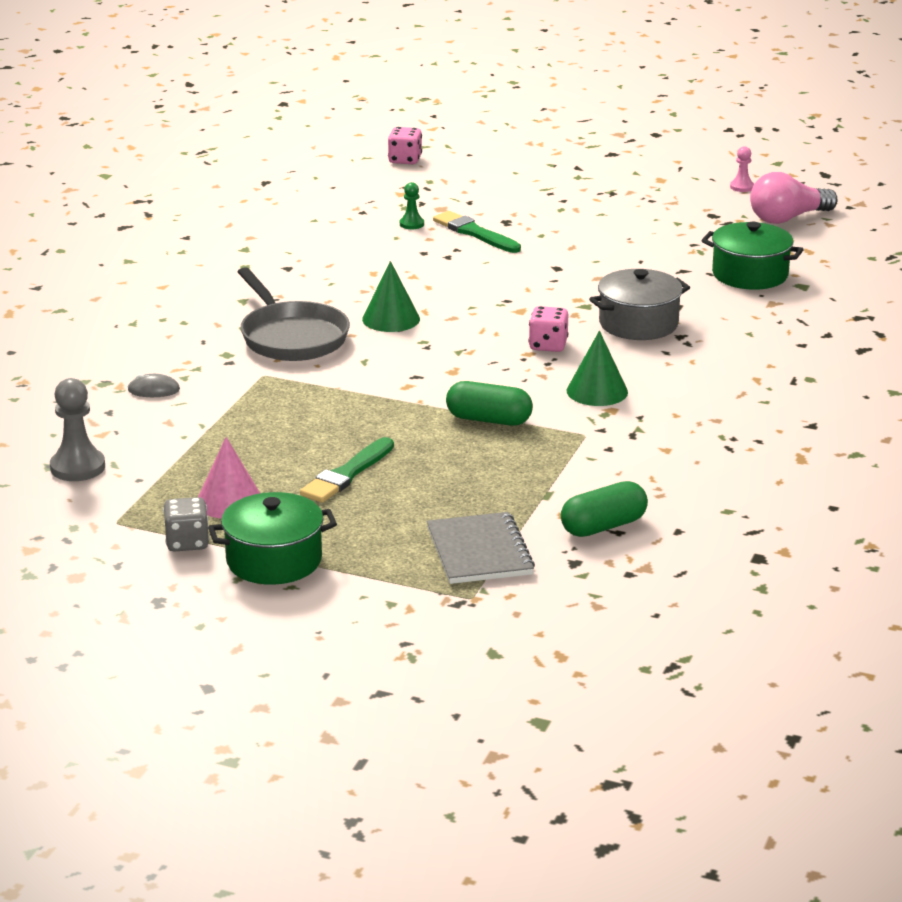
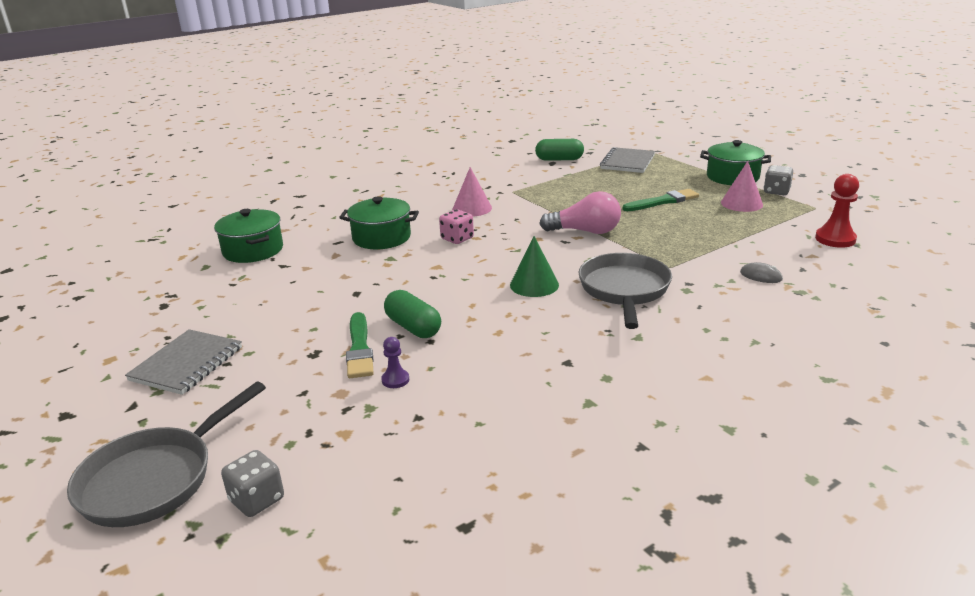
camera: 145 degrees left, 0 degrees up
grey pawn [50,378,105,481] -> red pawn [815,174,859,248]
pink dice [388,127,422,164] -> grey dice [221,450,284,517]
green pawn [400,182,424,229] -> purple pawn [381,337,409,388]
green capsule [446,381,533,425] -> green capsule moved to [384,290,441,338]
green cone [567,331,628,406] -> pink cone [452,167,492,217]
grey pot [589,269,690,340] -> green pot [339,196,419,249]
pink pawn [730,146,754,192] -> none
pink light bulb [750,172,837,224] -> pink light bulb moved to [539,191,621,234]
none -> grey pan [67,381,266,527]
none -> grey notebook [125,329,242,395]

